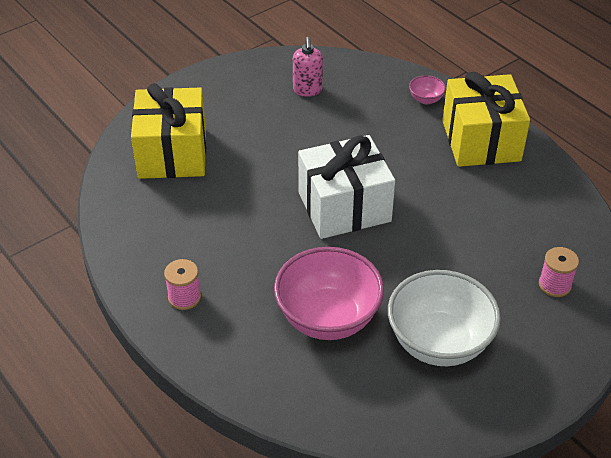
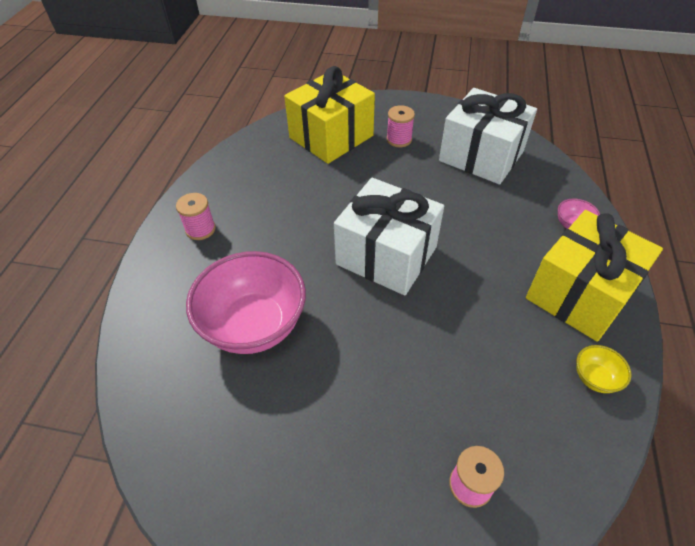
camera: 50 degrees right, 5 degrees up
pink soap dispenser [293,37,323,97] -> white gift [439,88,537,184]
white bowl [388,270,501,366] -> none
none -> pink spool [387,105,415,147]
none -> yellow bowl [576,345,632,393]

